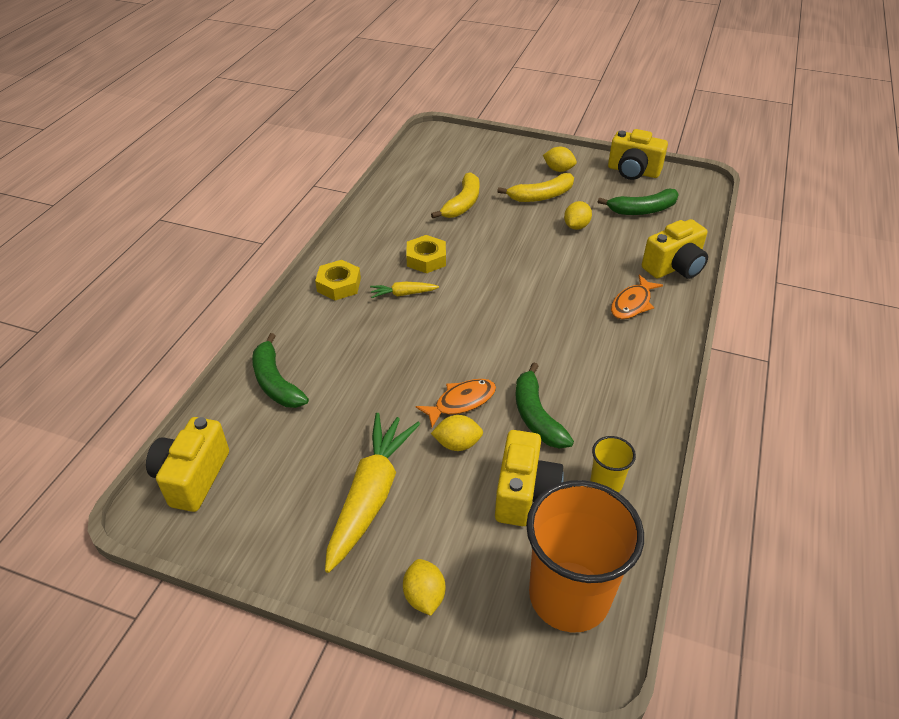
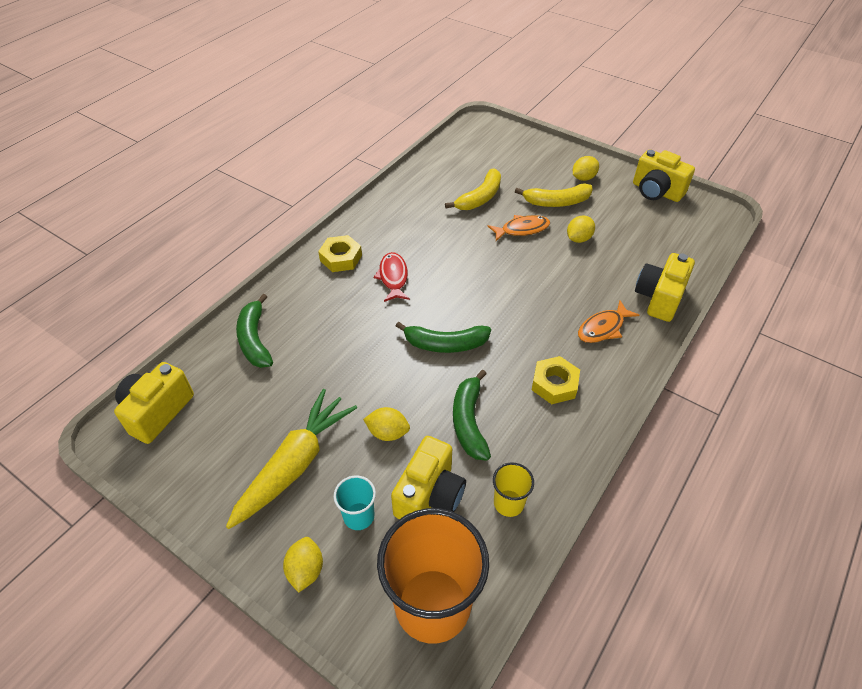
camera: 15 degrees right, 5 degrees up
yellow carrot [370,282,439,298] -> red fish [374,252,410,302]
yellow nut [406,235,446,273] -> yellow nut moved to [532,356,580,404]
orange fish [416,379,496,428] -> orange fish moved to [488,215,550,241]
yellow lemon [543,147,577,172] -> yellow lemon turned 75 degrees counterclockwise [573,156,599,181]
green banana [598,188,679,215] -> green banana moved to [396,322,491,353]
yellow camera [642,219,708,279] -> yellow camera turned 135 degrees clockwise [635,253,695,322]
none -> turquoise cup [334,476,376,530]

